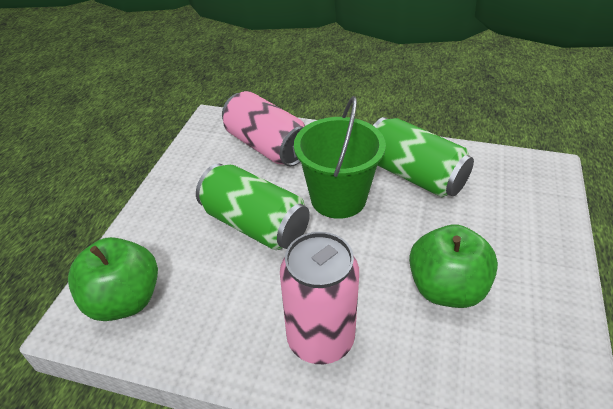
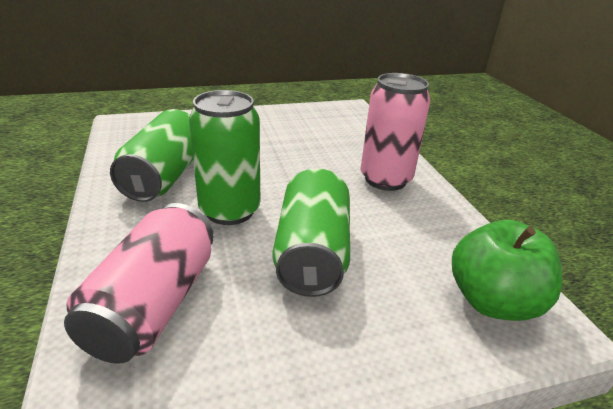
camera: 125 degrees left, 10 degrees down
green bucket [294,96,386,219] -> green can [189,90,260,225]
green apple [409,225,498,308] -> none

